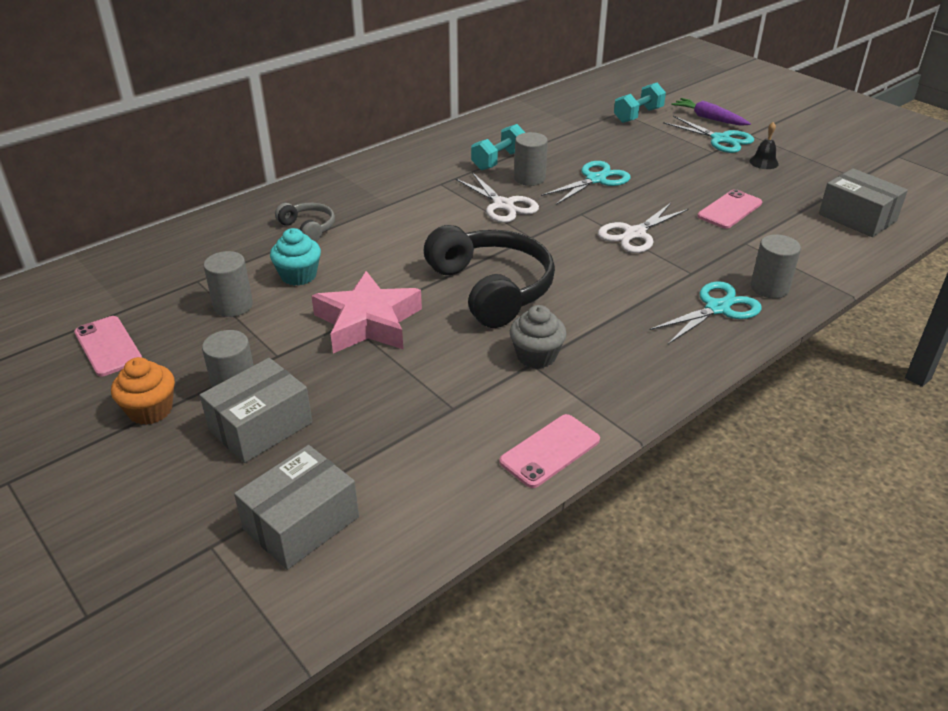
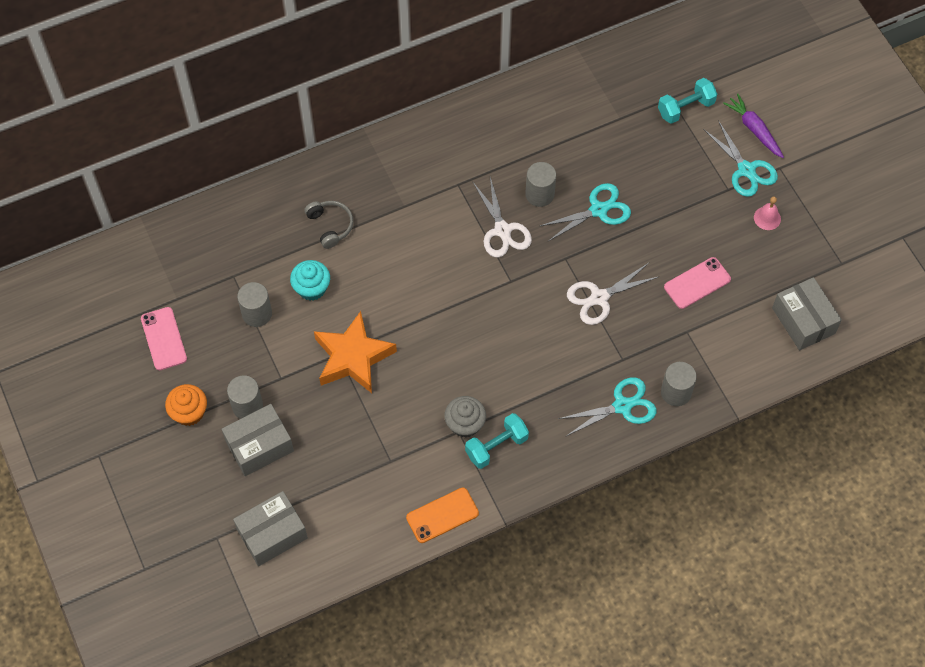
camera: 15 degrees right, 25 degrees up
pink star [311,271,422,354] -> orange star [314,311,397,393]
black headphones [424,225,555,328] -> none
turquoise dumbbell [471,124,525,170] -> turquoise dumbbell moved to [465,413,529,469]
pink phone [499,414,600,488] -> orange phone [406,487,479,543]
black bell [749,122,779,169] -> pink bell [754,197,781,230]

